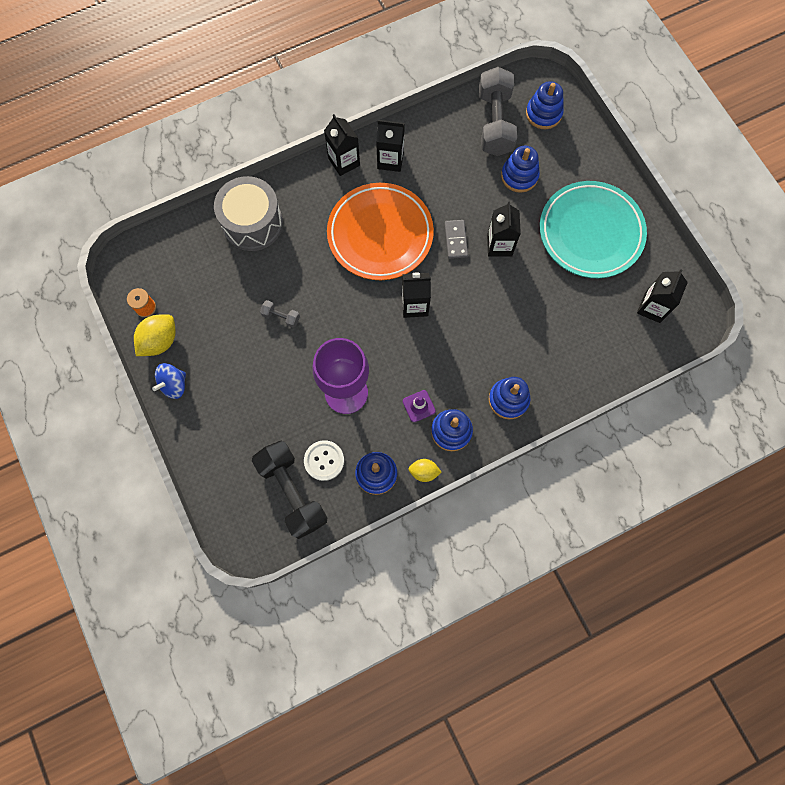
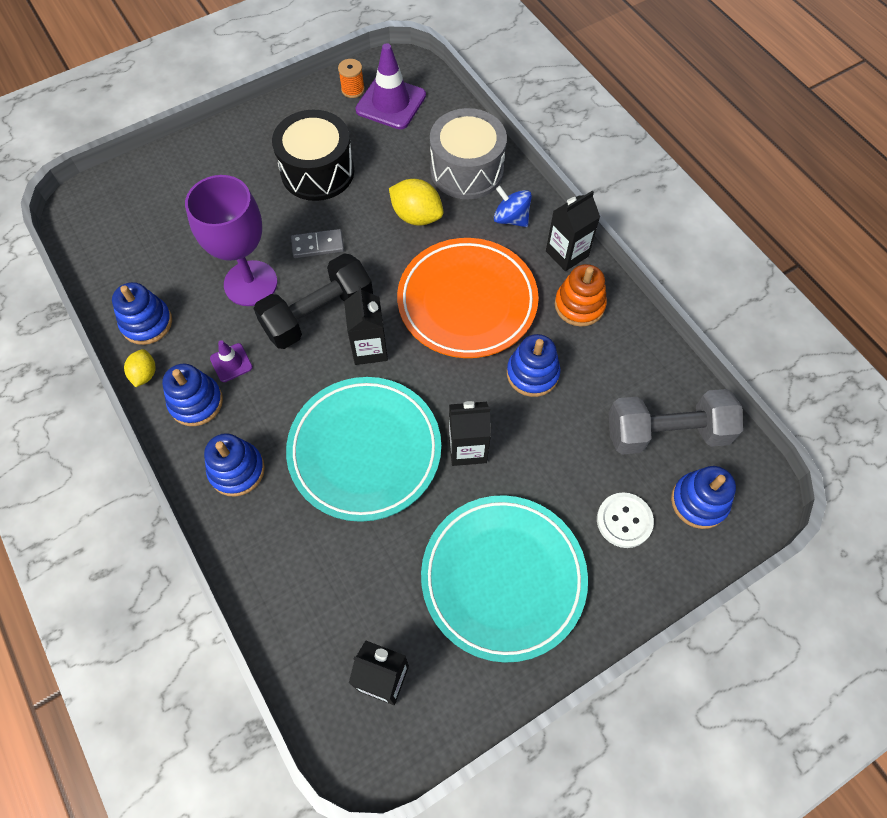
camera: 85 degrees right, 10 degrees down
yellow lemon [134,314,176,356] -> yellow lemon moved to [389,179,443,226]
blue spinning top [152,363,186,399] -> blue spinning top moved to [494,186,532,227]
black dumbbell [252,441,327,539] -> black dumbbell moved to [253,253,373,349]
grey dumbbell [260,300,300,328] -> none
white button [304,440,344,481] -> white button moved to [597,492,654,548]
black carton [376,120,405,172] -> orange stacking toy [555,264,607,327]
grey domino [444,220,468,259] -> grey domino moved to [291,229,344,258]
blue stacking toy [501,146,540,193] -> blue stacking toy moved to [507,334,561,397]
none -> black drum [272,110,354,201]
none -> turquoise plate [286,377,441,522]
none -> purple traffic cone [355,43,426,129]

